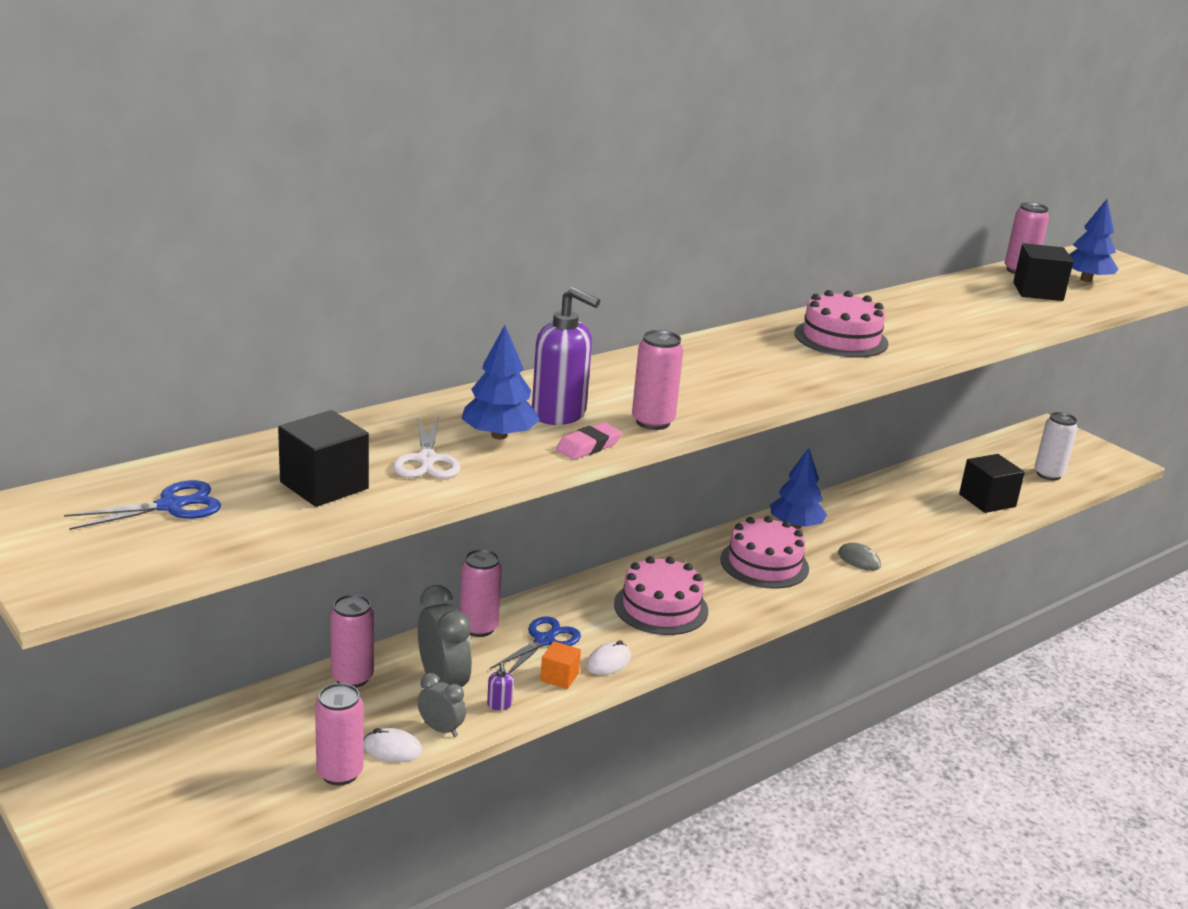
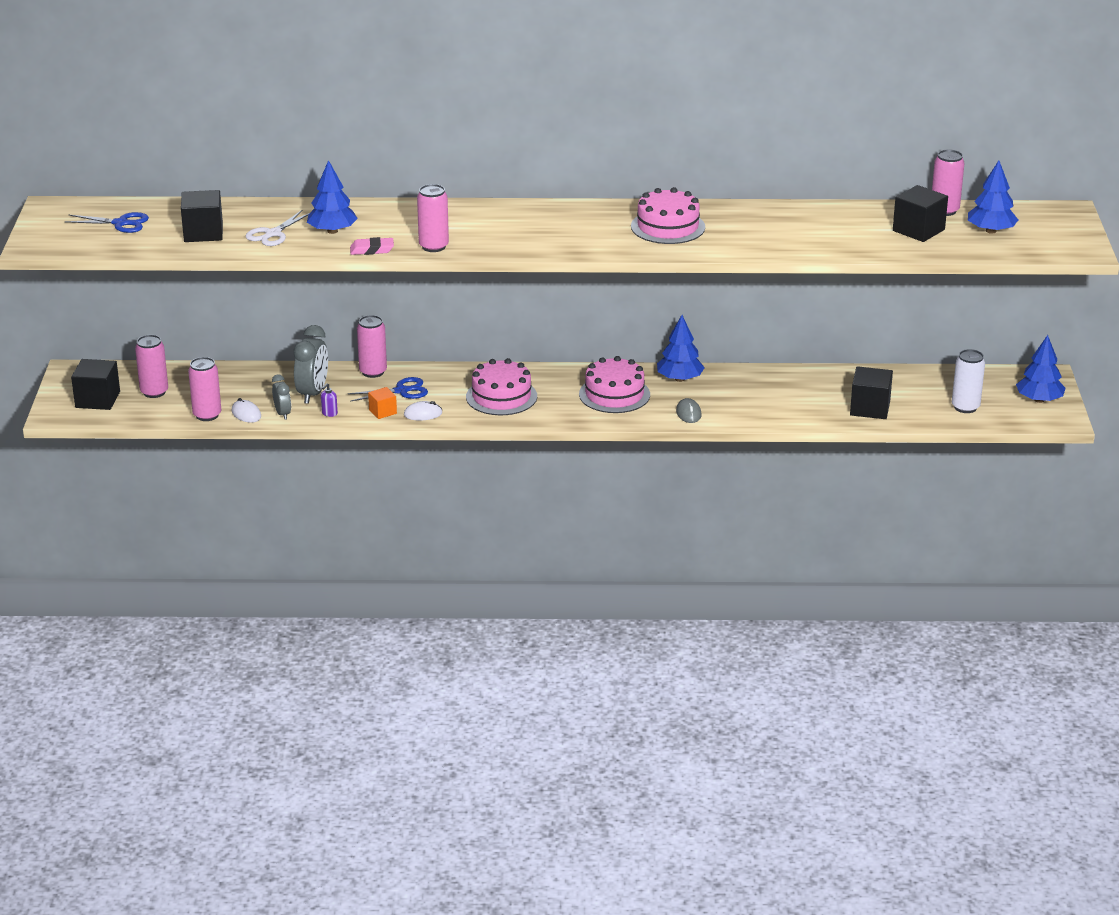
camera: 40 degrees right, 5 degrees up
pink can [330,594,374,688] -> pink can moved to [135,335,168,398]
purple soap dispenser [532,287,600,425] -> none
none -> black cube [71,359,120,410]
none -> blue tree [1016,335,1065,403]

